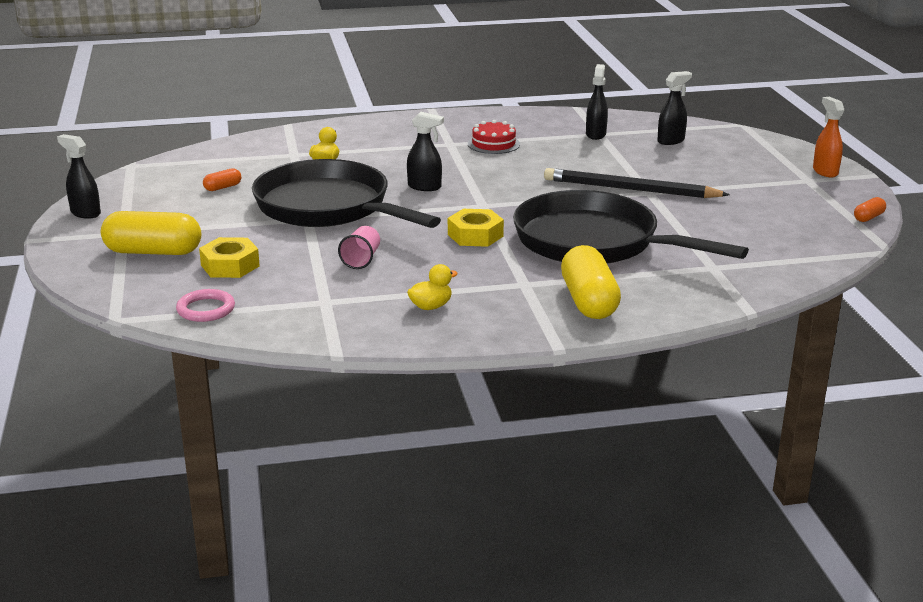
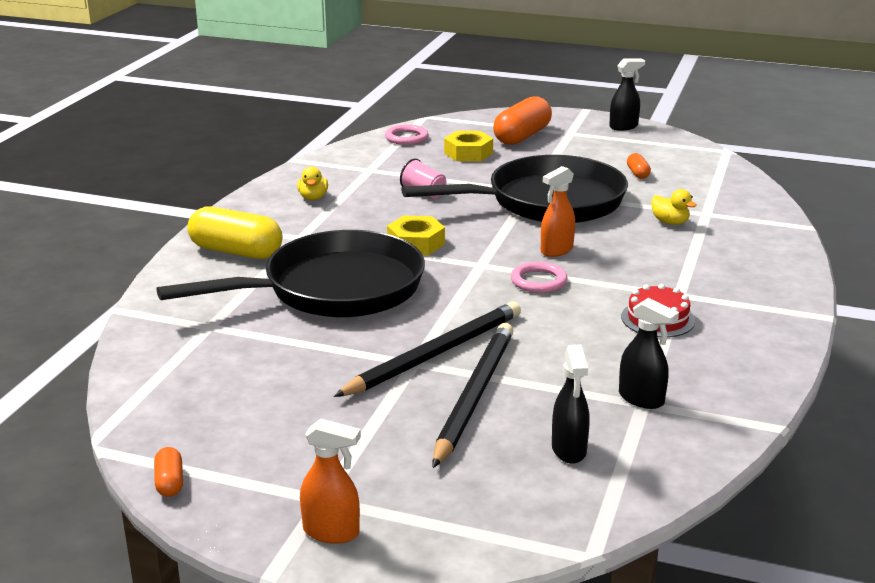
camera: 120 degrees right, 0 degrees up
yellow capsule [101,211,201,255] -> orange capsule [493,96,552,145]
black spray bottle [407,112,444,191] -> orange spray bottle [541,166,575,257]
none -> black pencil [432,323,514,468]
none -> pink ring [511,262,568,293]

